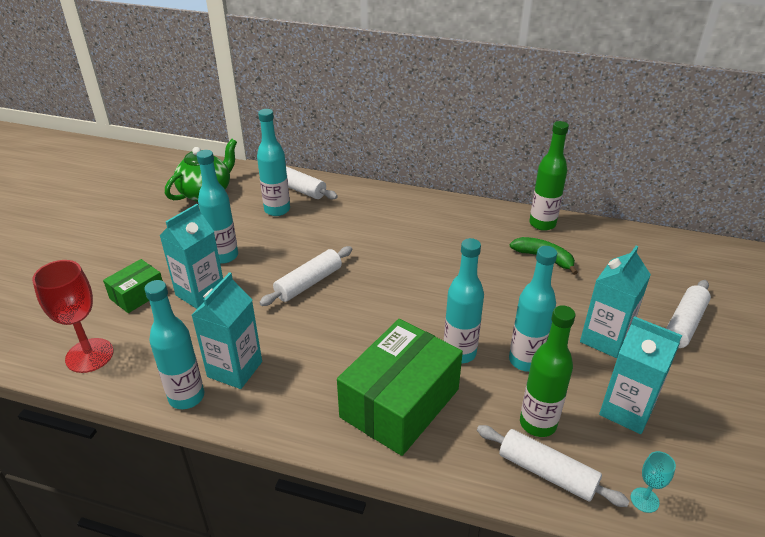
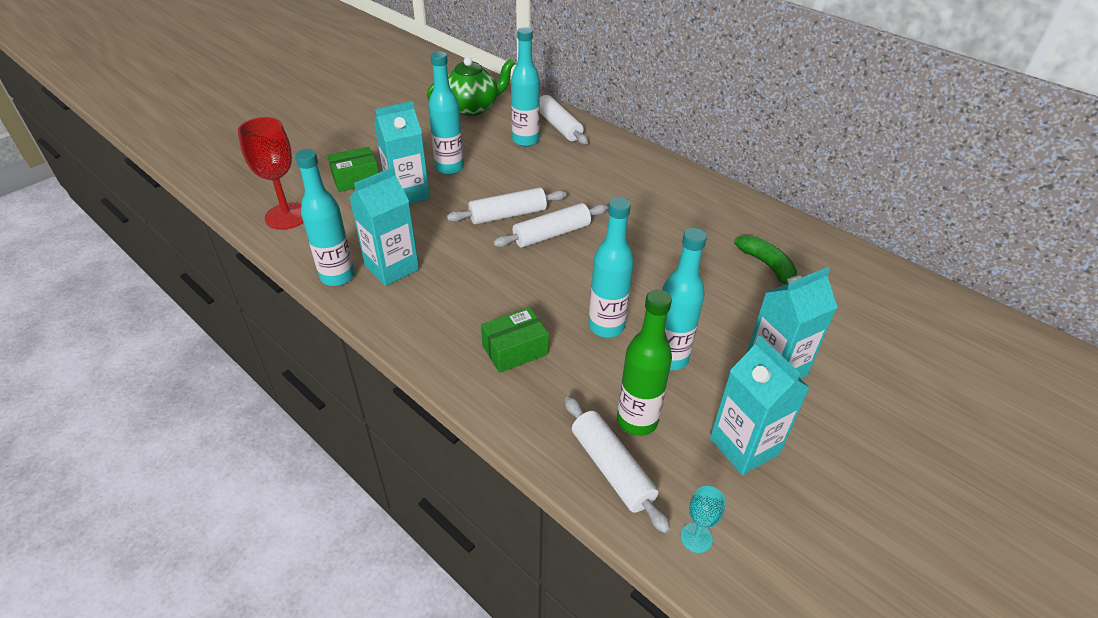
camera: 25 degrees right, 5 degrees up
green box [337,319,463,456] -> green box [481,307,549,373], size x0.51
green bottle [529,121,569,231] -> none
white rolling pin [666,280,711,348] -> white rolling pin moved to [493,203,607,248]

